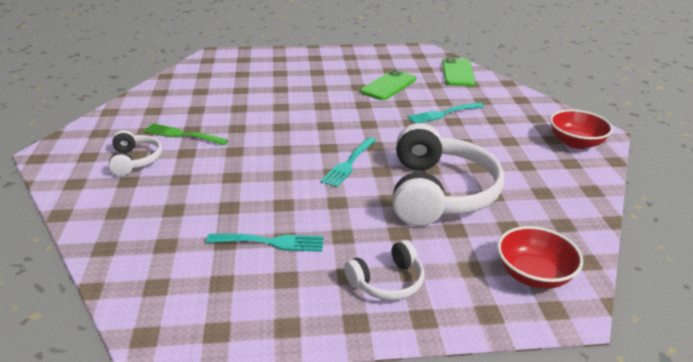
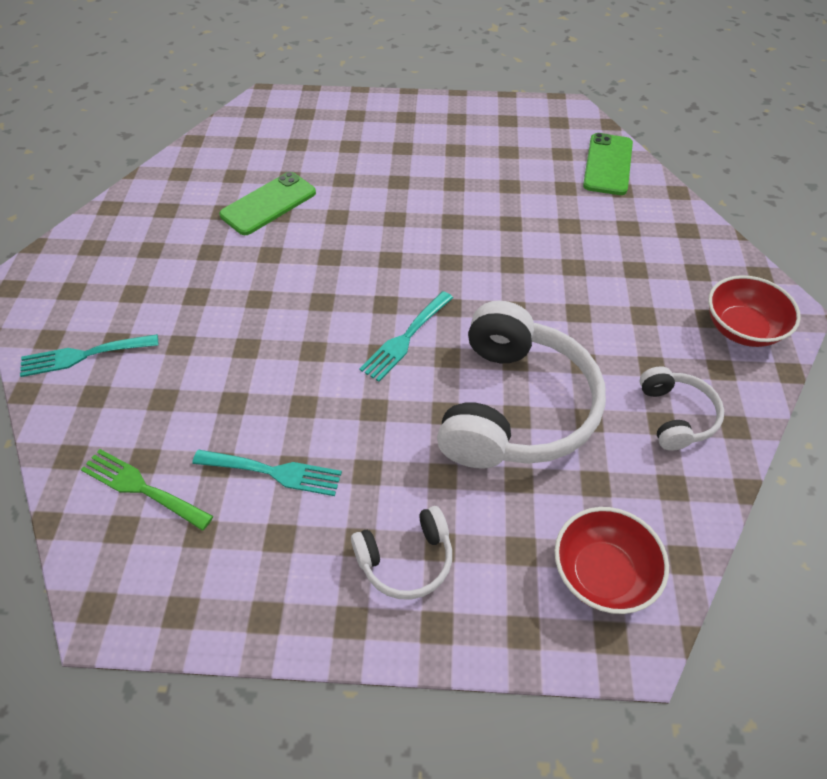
camera: 10 degrees right, 20 degrees up
white headphones [108,130,162,176] -> white headphones moved to [639,366,724,451]
green fork [143,123,228,145] -> green fork moved to [80,449,214,531]
green phone [360,70,416,100] -> green phone moved to [219,172,316,235]
turquoise fork [407,103,484,124] -> turquoise fork moved to [20,334,159,377]

